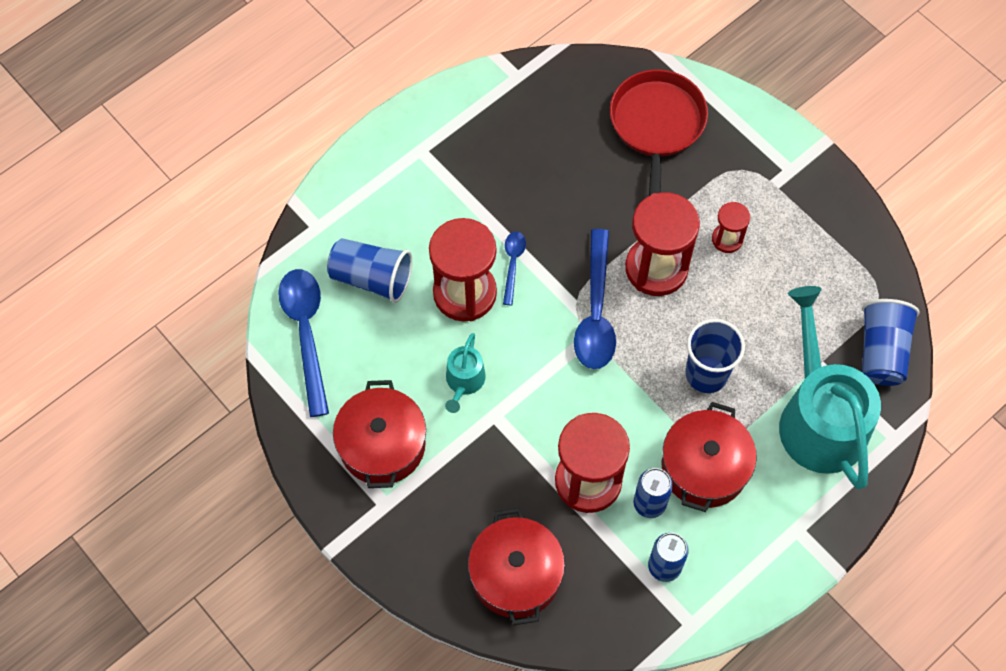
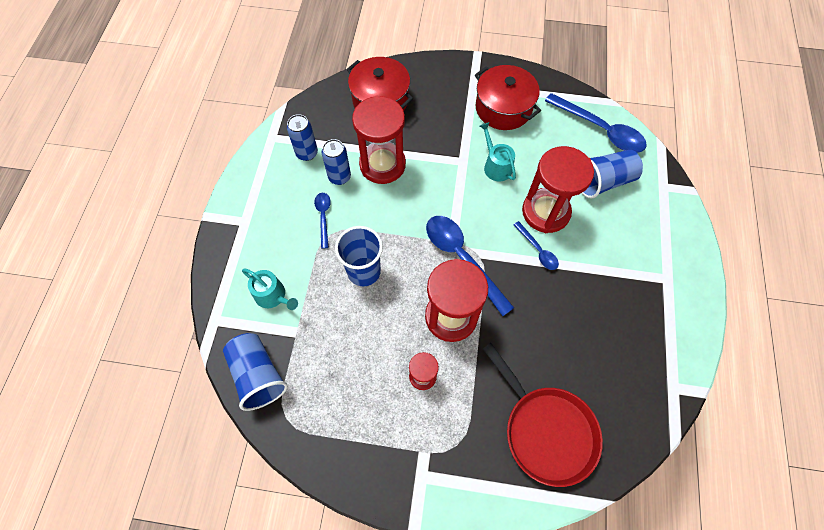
camera: 140 degrees right, 0 degrees up
red pot [662,402,757,512] -> blue spoon [314,193,331,249]
turquoise watering can [779,286,881,489] -> turquoise watering can [242,269,298,310], size x0.45

